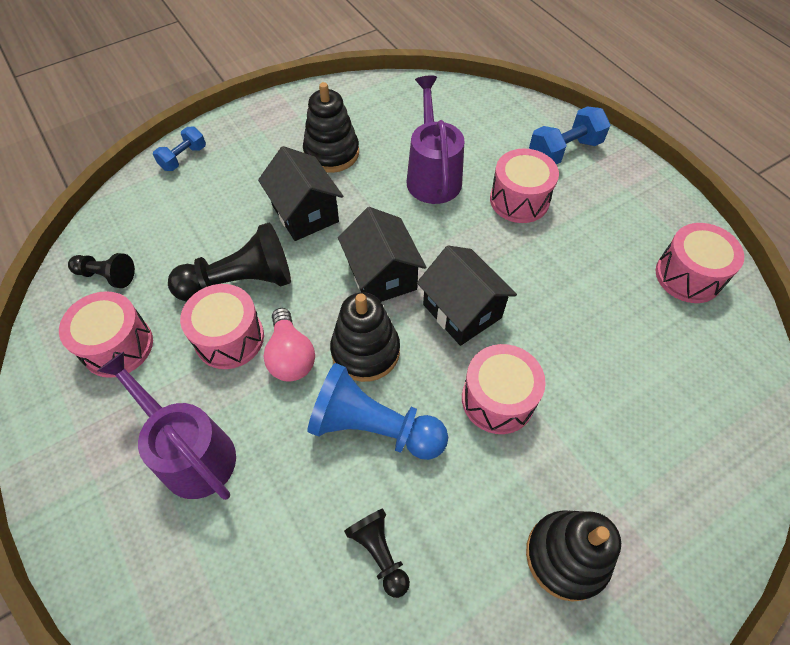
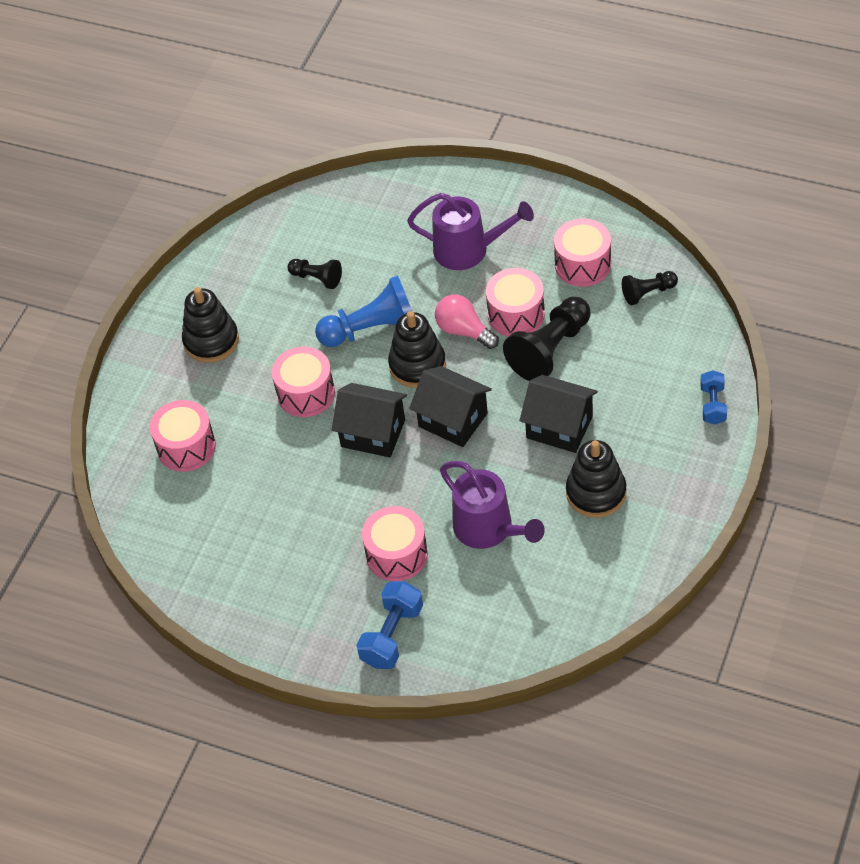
camera: 150 degrees right, 5 degrees down
pink drum [656,223,744,303] -> pink drum moved to [150,400,216,472]

